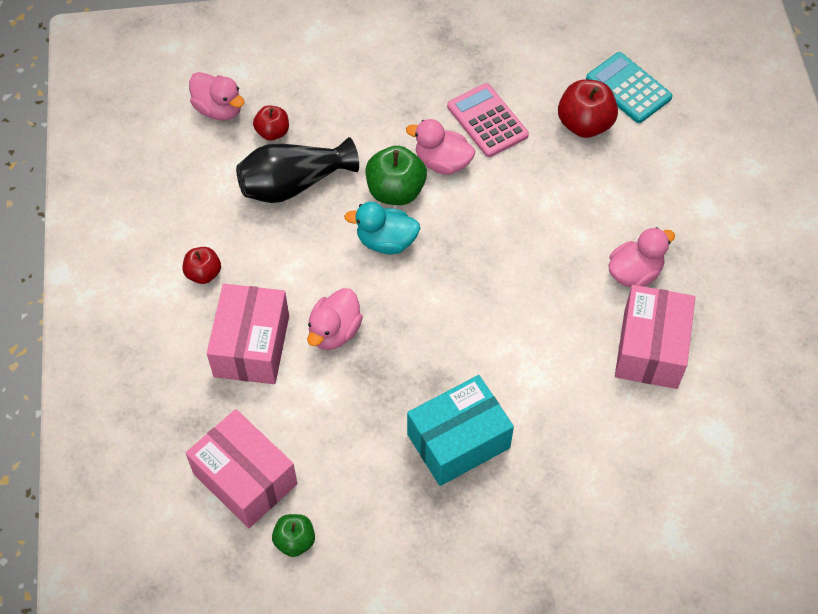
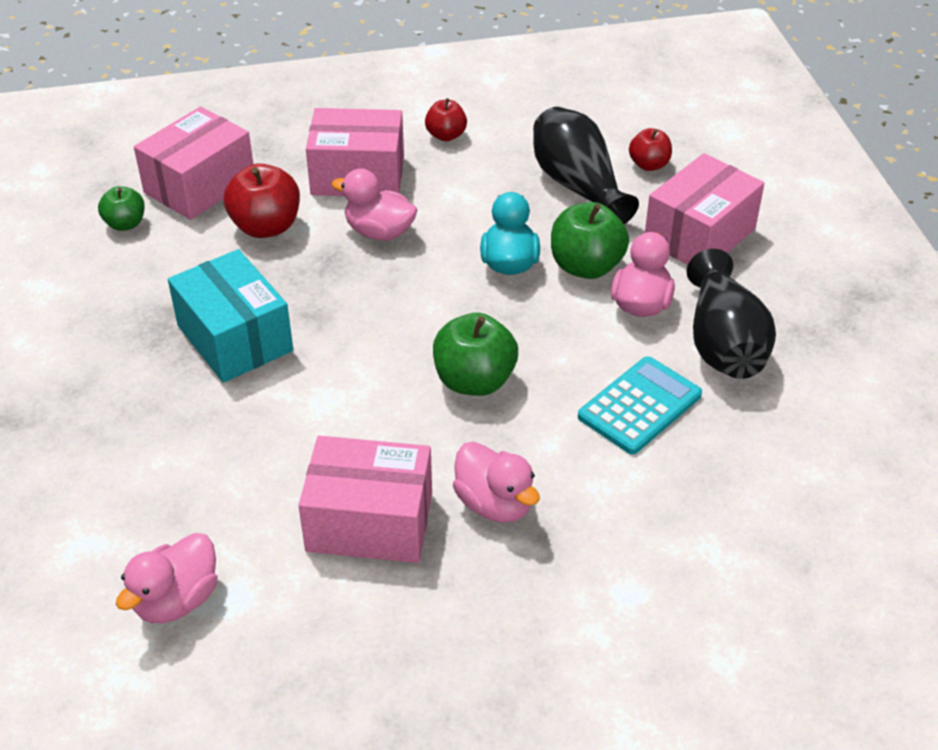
camera: 85 degrees right, 15 degrees down
pink duck [189,72,245,120] -> pink duck moved to [116,533,217,623]
pink calculator [447,83,529,157] -> black vase [687,249,776,379]
red apple [558,79,618,138] -> red apple moved to [224,163,300,238]
turquoise calculator [586,52,673,123] -> turquoise calculator moved to [578,356,702,454]
none -> green apple [433,313,518,396]
none -> pink box [645,153,764,265]

